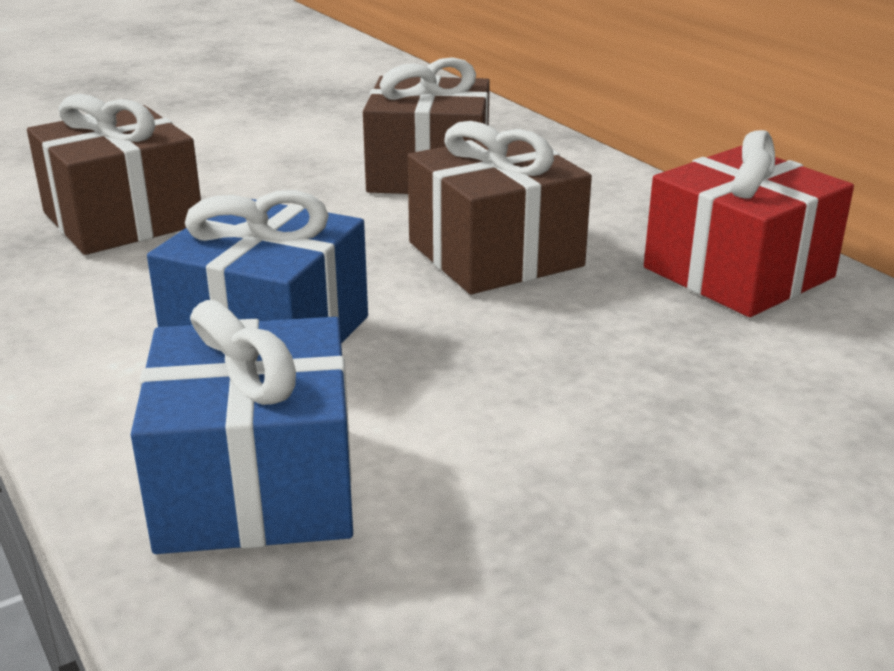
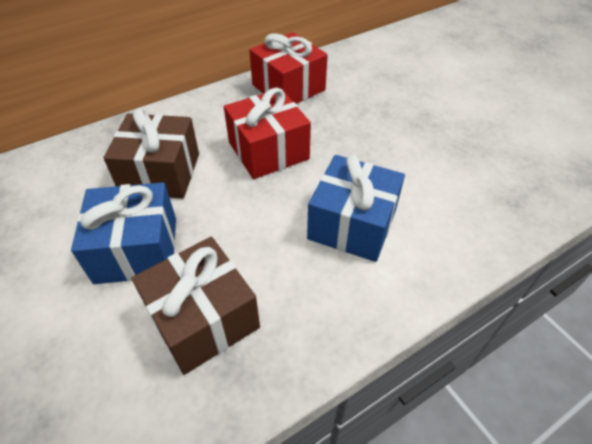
camera: 90 degrees left, 20 degrees up
blue gift [131,300,353,554] -> blue gift moved to [71,182,176,284]
brown gift [408,121,592,294] -> red gift [224,88,311,179]

